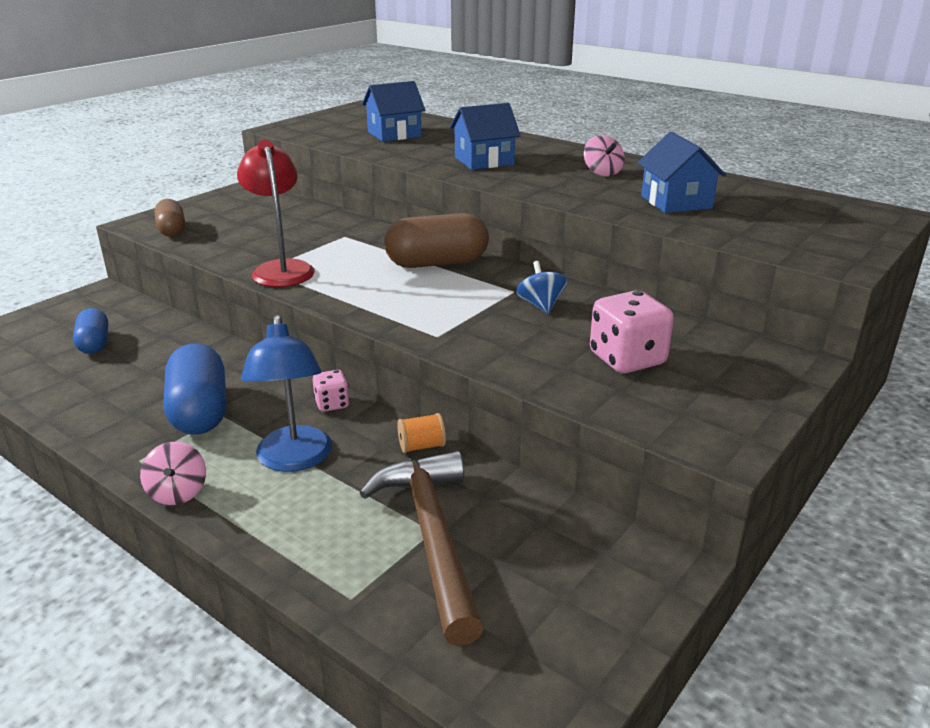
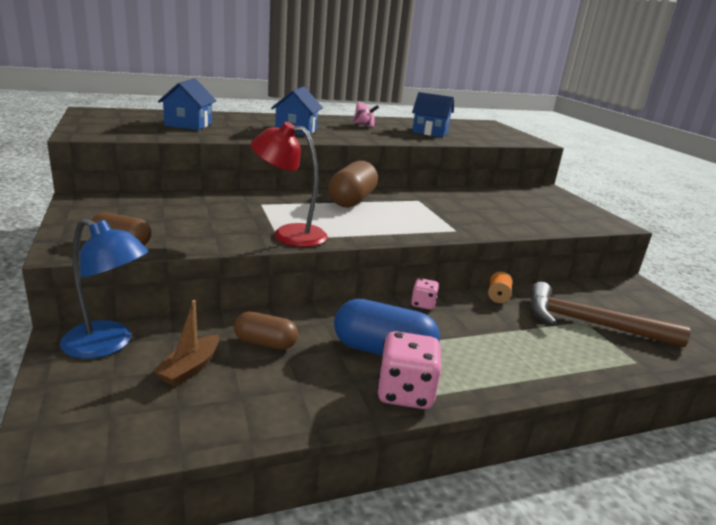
camera: 60 degrees left, 5 degrees down
blue capsule [73,308,109,354] -> brown boat [153,300,219,387]
pink spinning top [140,442,206,505] -> none
blue lamp [241,315,332,472] -> blue lamp moved to [60,218,149,359]
blue spinning top [516,261,567,314] -> none
pink dice [590,291,674,373] -> pink dice moved to [377,331,441,409]
none -> brown capsule [234,312,298,350]

